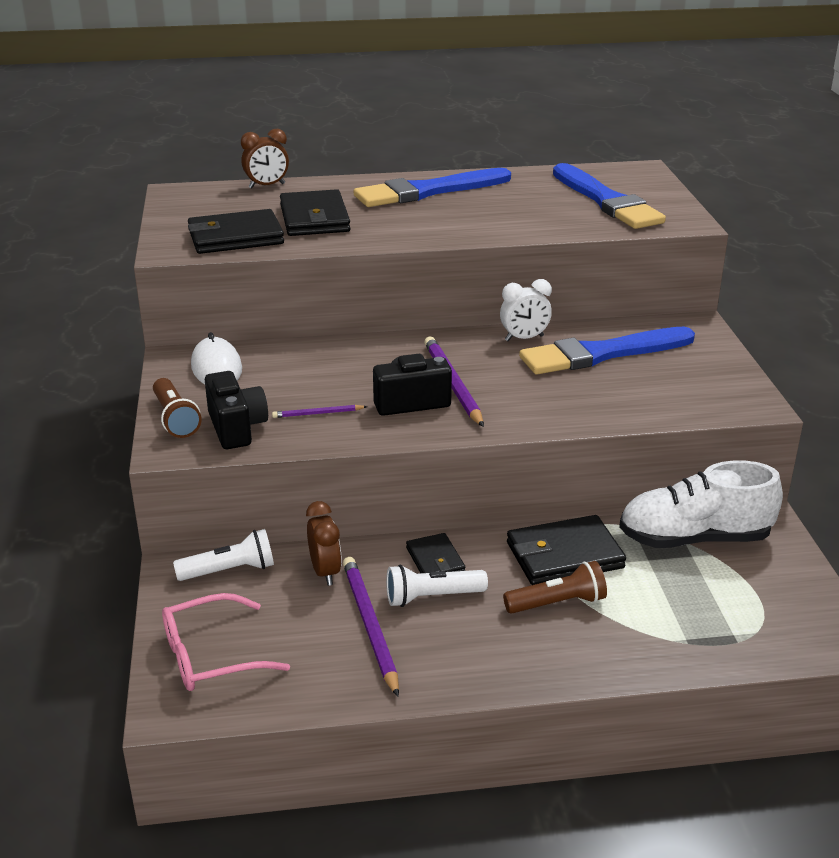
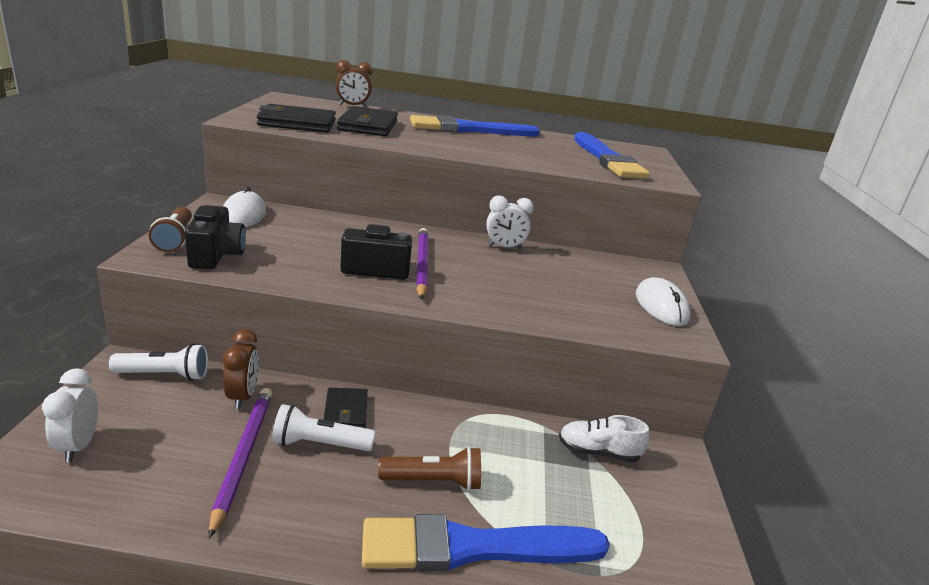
camera: 10 degrees right, 5 degrees down
pink glasses [162,593,290,691] -> white clock [42,368,98,462]
purple pencil [272,405,367,418] -> none
black wallet [507,515,626,585] -> none
blue brush [519,327,695,374] -> blue brush moved to [362,514,610,571]
white shoe [619,460,783,548] -> white shoe [559,415,650,462], size x0.55
none -> white mouse [636,277,691,326]

